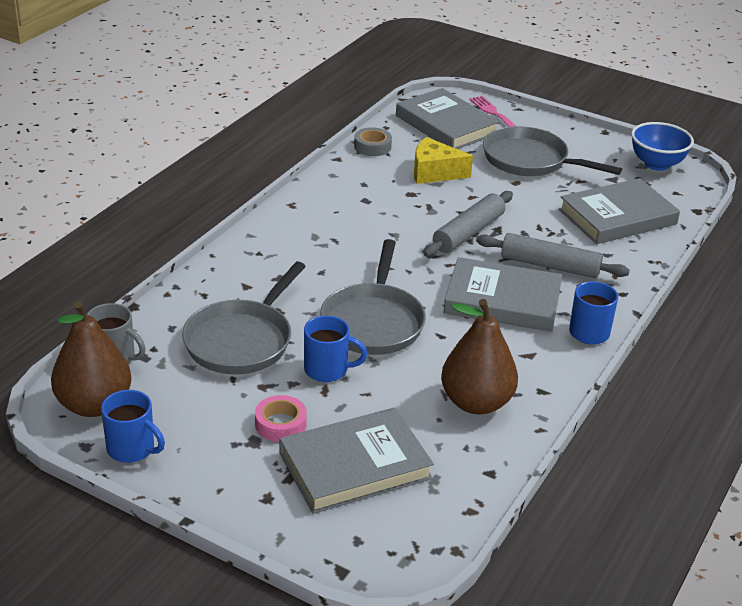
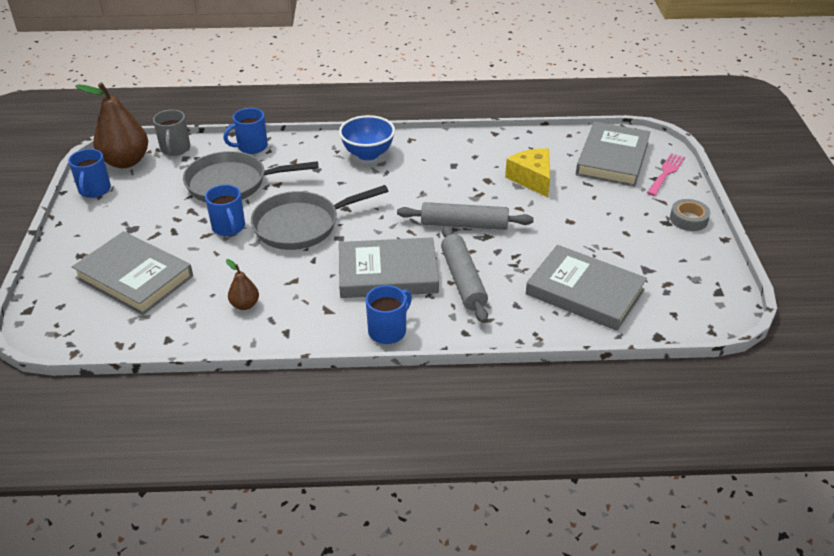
camera: 60 degrees right, 5 degrees up
pink tape [255,395,307,442] -> none
grey tape [354,127,392,156] -> grey tape moved to [670,199,710,231]
brown pear [441,299,518,414] -> brown pear [226,259,259,310], size x0.48
grey book [444,257,562,332] -> grey book turned 75 degrees counterclockwise [339,237,439,298]
grey pan [483,126,622,176] -> none
blue bowl [631,122,694,171] -> blue bowl moved to [339,115,395,161]
none -> blue mug [223,108,268,154]

